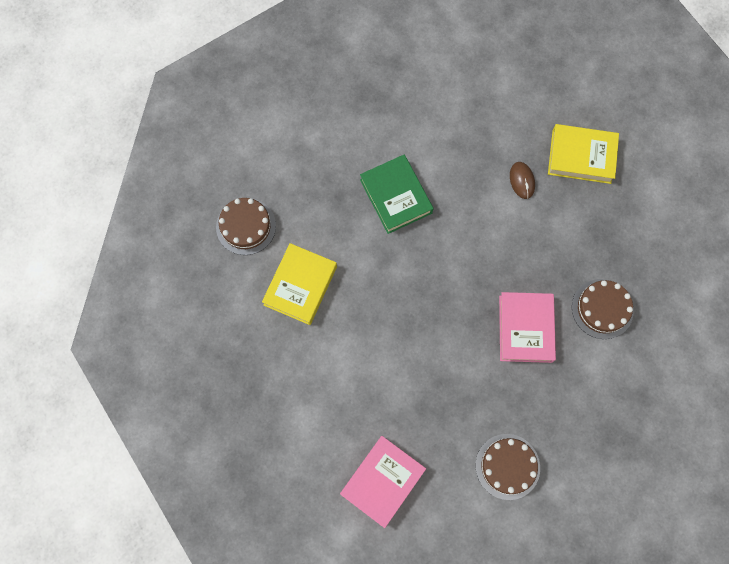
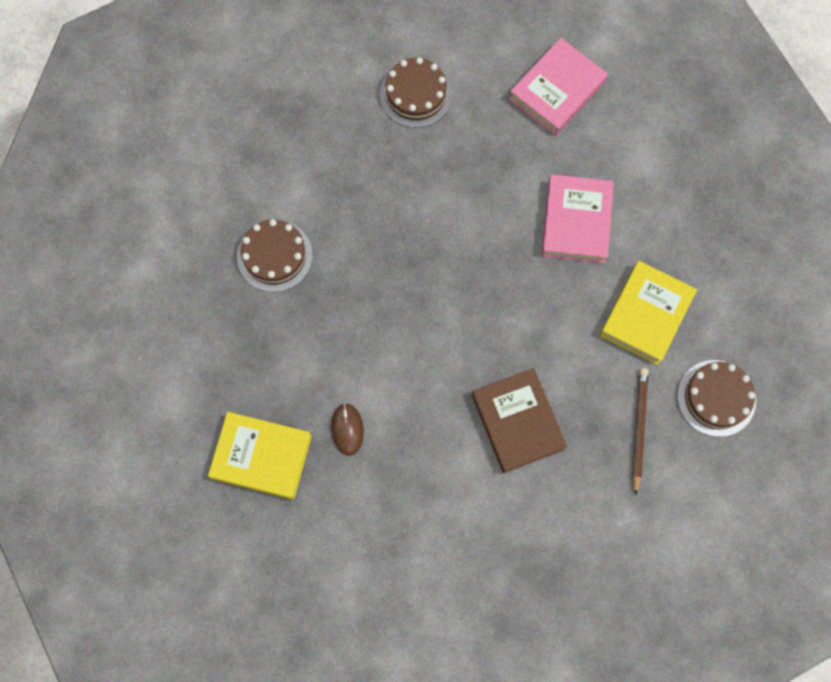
camera: 175 degrees left, 0 degrees up
green book [360,155,434,234] -> brown book [472,368,567,473]
pink book [499,292,556,363] -> pink book moved to [542,174,614,264]
none -> brown pencil [632,368,648,496]

